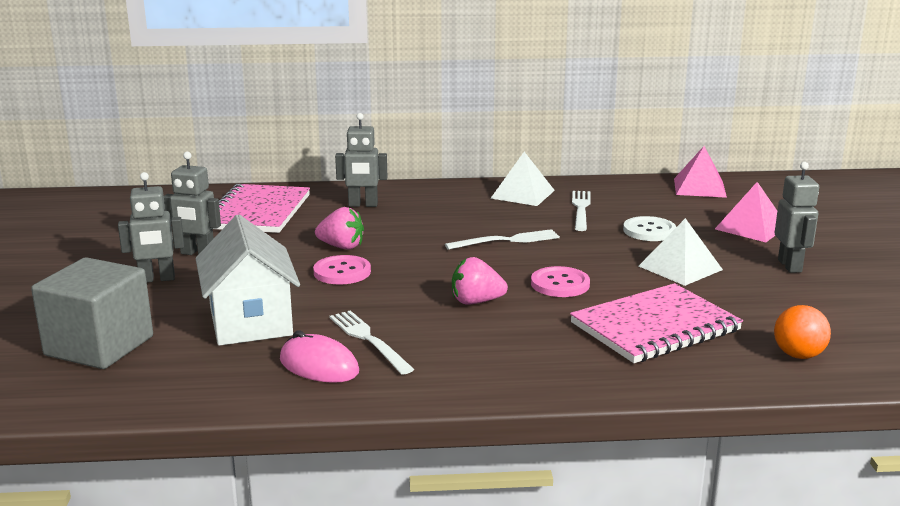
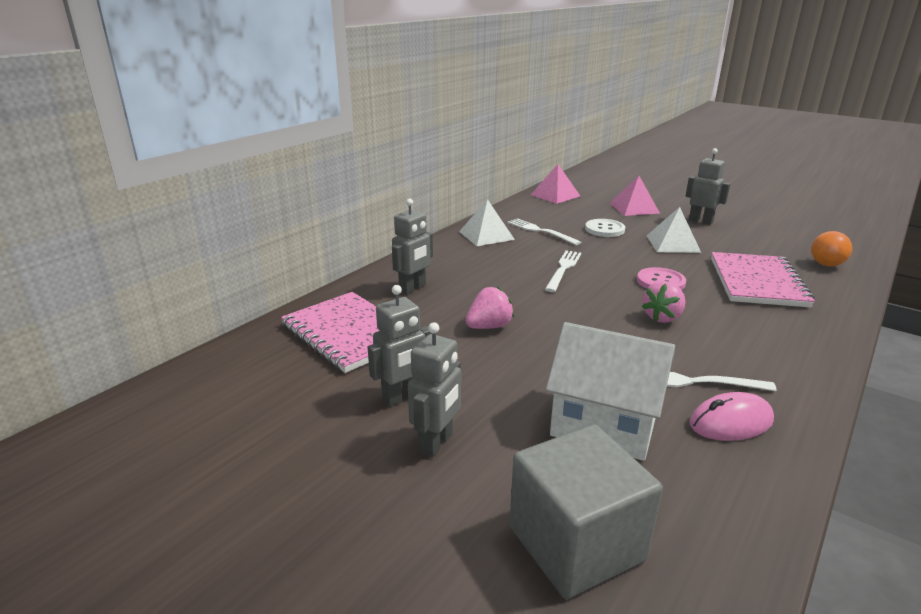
camera: 50 degrees left, 5 degrees up
pink button [313,255,371,285] -> none

